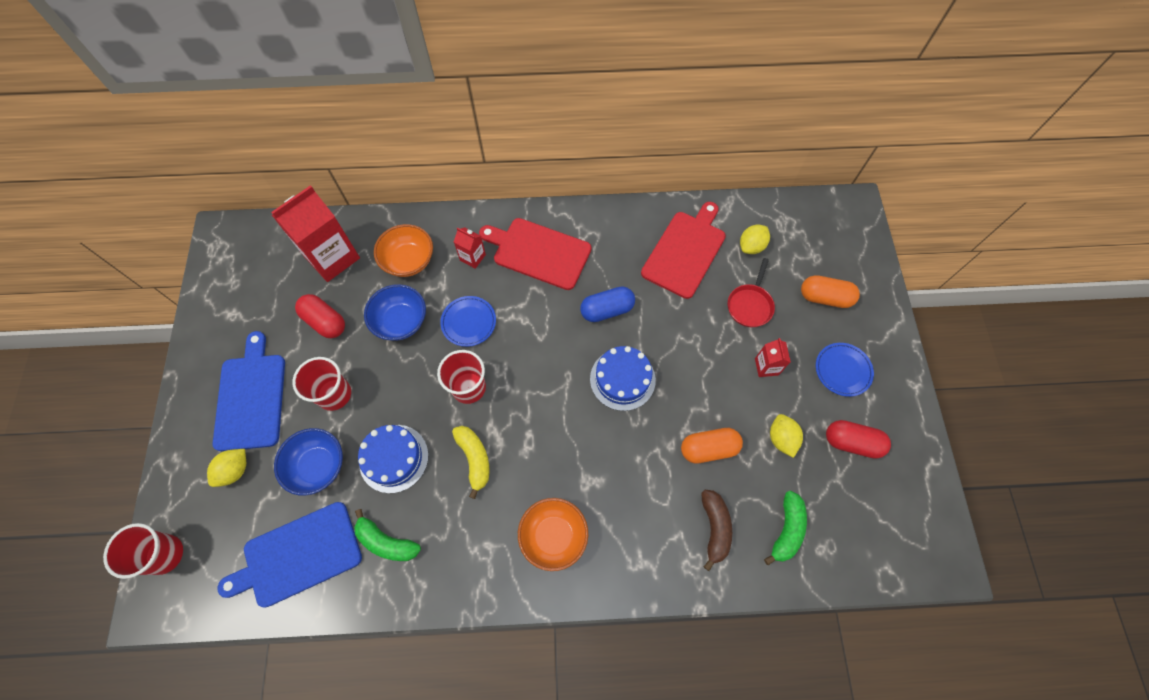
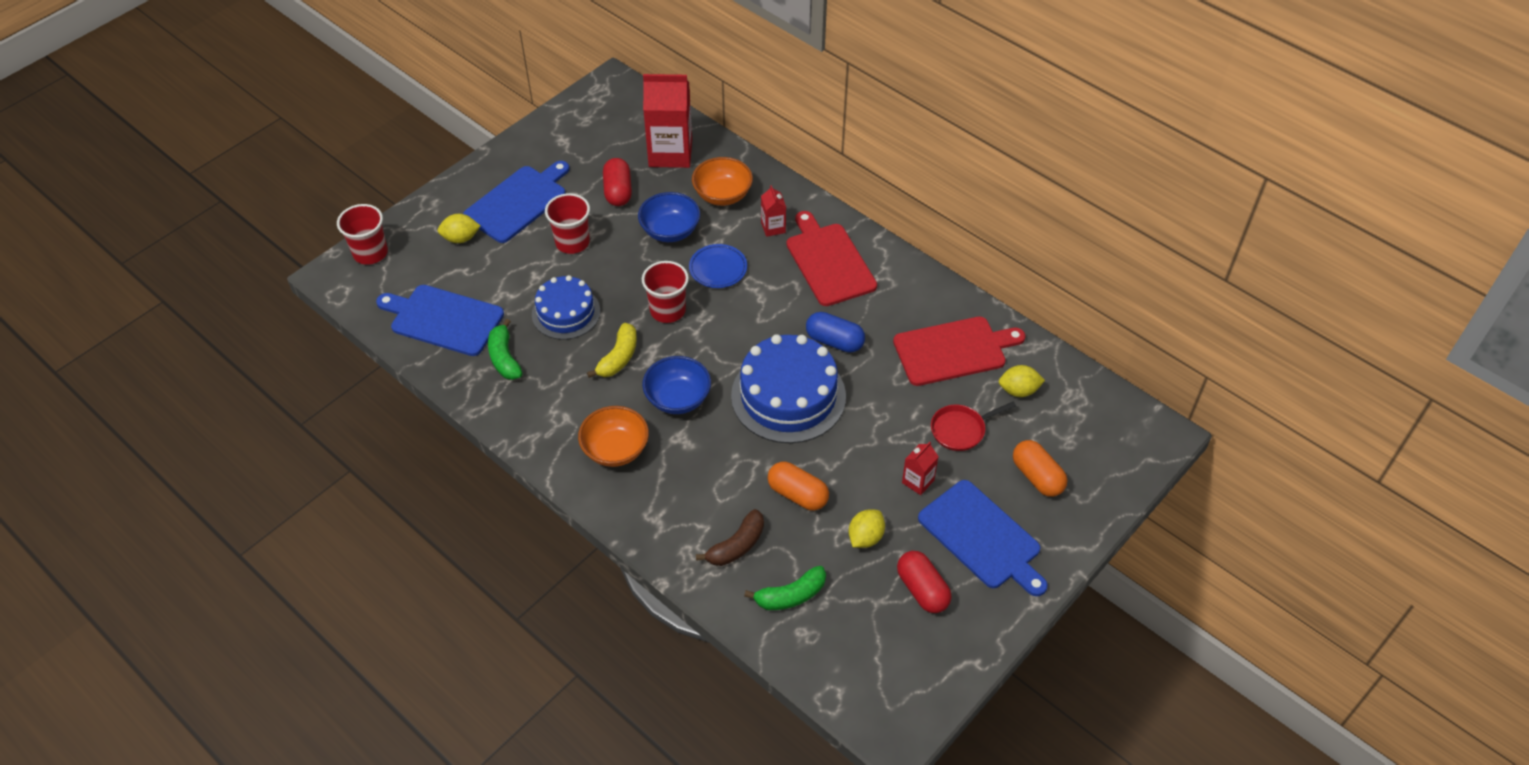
camera: 45 degrees right, 15 degrees down
blue bowl [274,428,343,496] -> blue bowl moved to [642,356,711,414]
blue cake [590,346,656,411] -> blue cake [731,334,846,443], size x1.60
blue plate [816,343,874,397] -> blue cutting board [918,480,1048,596]

